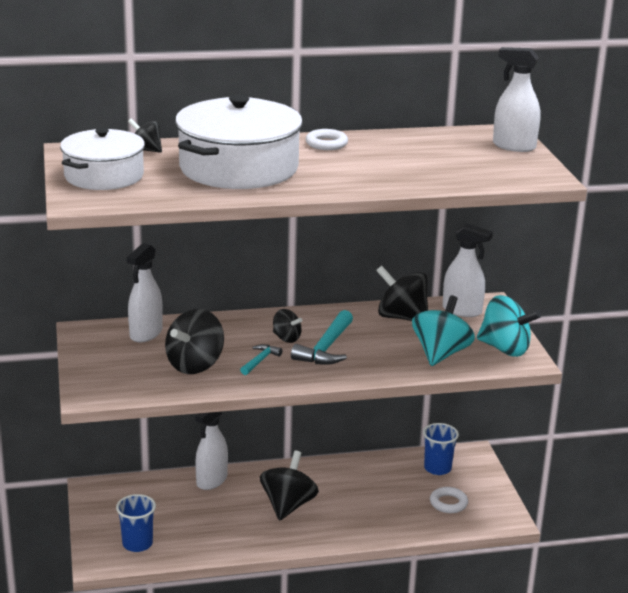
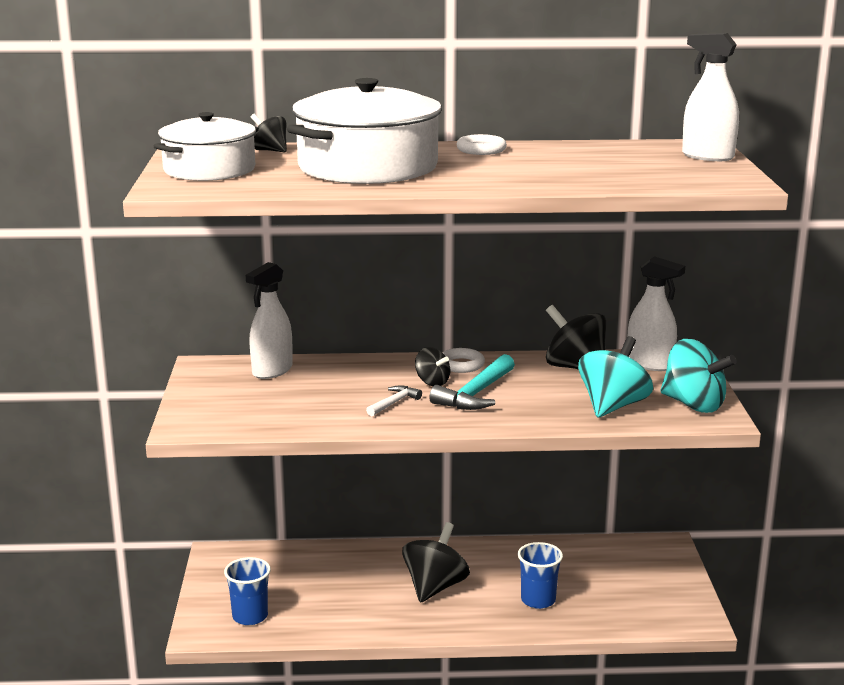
camera: 10 degrees right, 5 degrees down
black spinning top [165,309,224,374] -> none
white spray bottle [195,412,228,490] -> none
turquoise hammer [240,344,282,375] -> white hammer [366,385,422,416]
blue cup [423,423,459,475] -> blue cup moved to [518,542,563,609]
white ring [430,487,468,513] -> white ring moved to [443,348,485,373]

